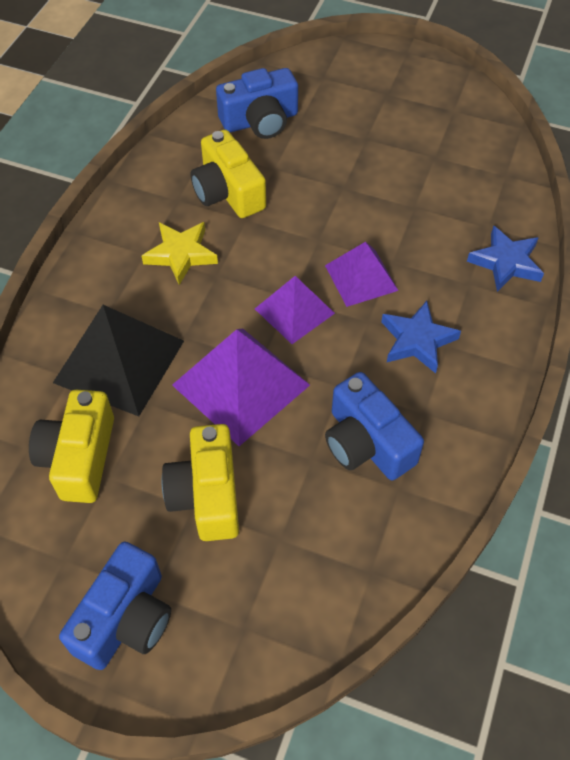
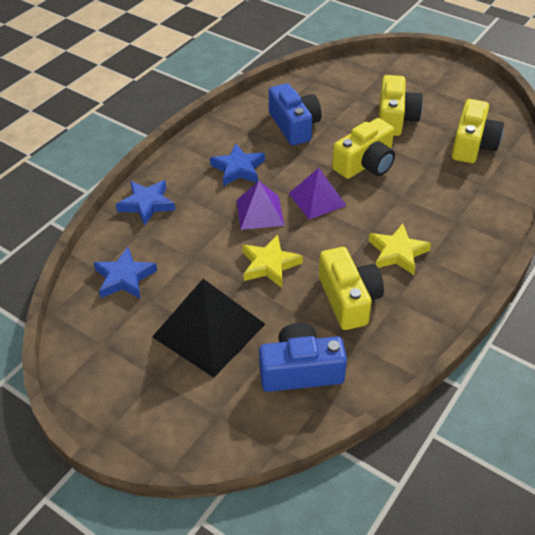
camera: 165 degrees left, 10 degrees down
black pyramid [53,305,184,416] -> black pyramid moved to [152,279,265,378]
blue camera [59,541,171,670] -> none
purple pyramid [172,329,310,446] -> yellow camera [332,118,395,179]
none -> blue star [93,247,157,298]
none -> yellow star [242,235,303,288]

